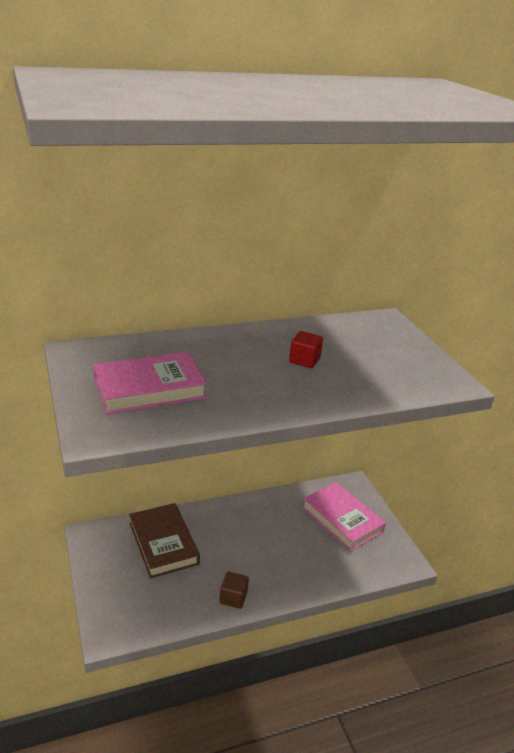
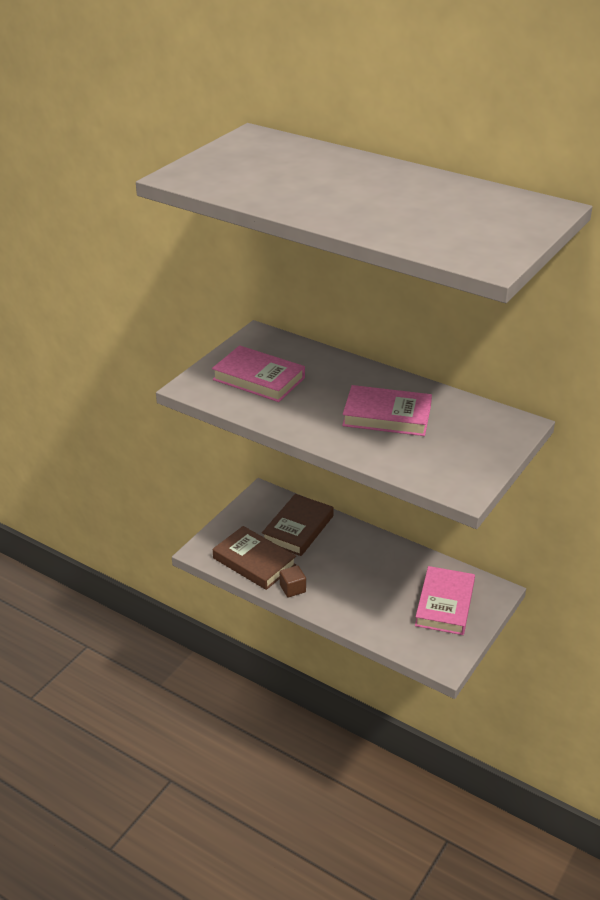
camera: 55 degrees right, 5 degrees up
red cube [289,331,323,368] -> pink book [342,385,432,436]
none -> brown book [213,526,296,590]

